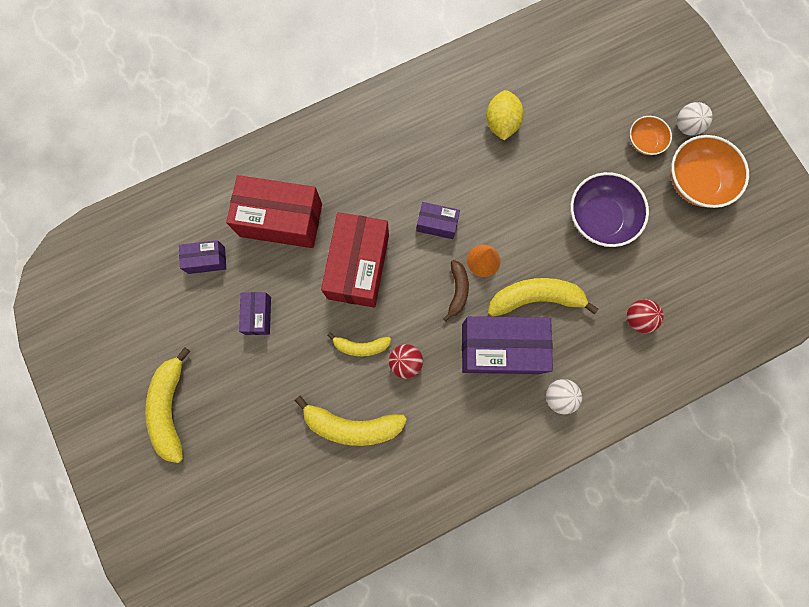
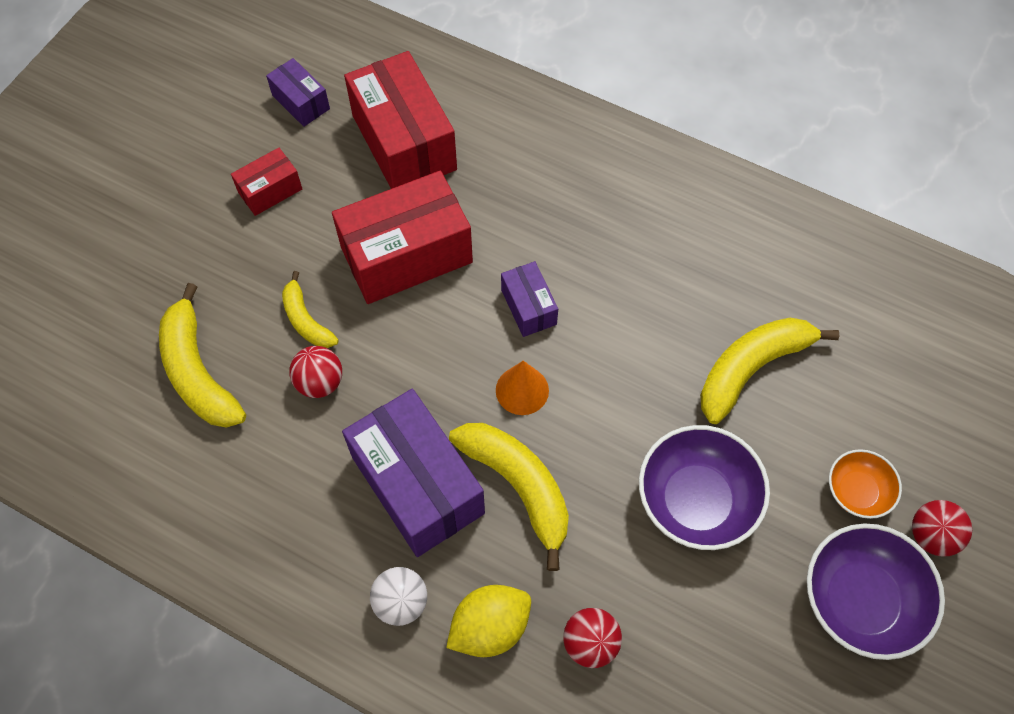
camera: 55 degrees right, 15 degrees down
yellow banana [145,347,190,463] -> yellow banana moved to [700,318,840,424]
purple box [239,292,271,335] -> red box [231,148,302,216]
brown banana [443,260,469,321] -> none
yellow lemon [486,90,524,140] -> yellow lemon moved to [446,585,531,657]
orange bowl [671,135,749,208] -> purple bowl [807,523,945,660]
white ball [677,102,713,136] -> red ball [912,500,972,557]

